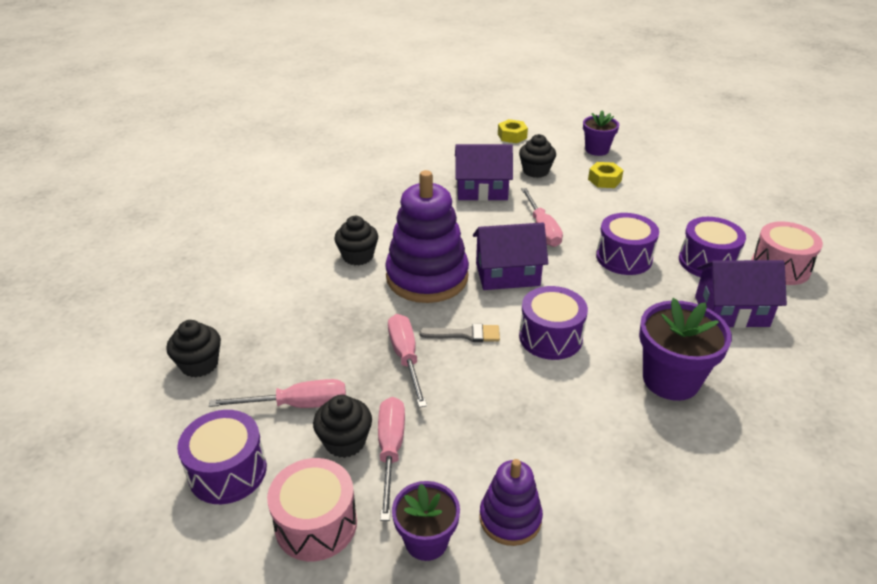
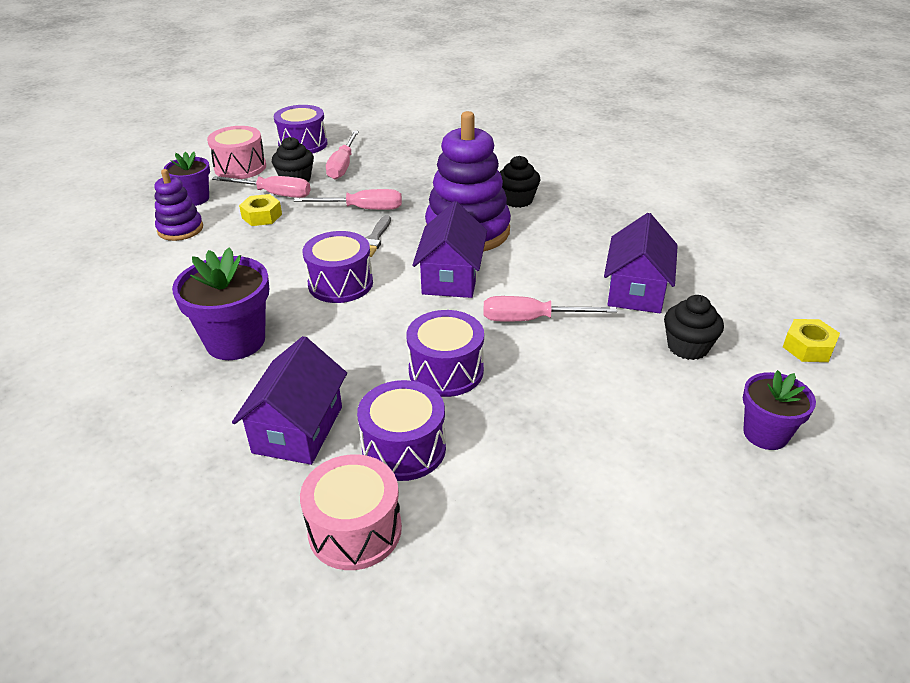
camera: 105 degrees right, 0 degrees up
black cupcake [166,320,221,377] -> none
yellow nut [588,162,624,188] -> yellow nut moved to [239,194,282,226]

